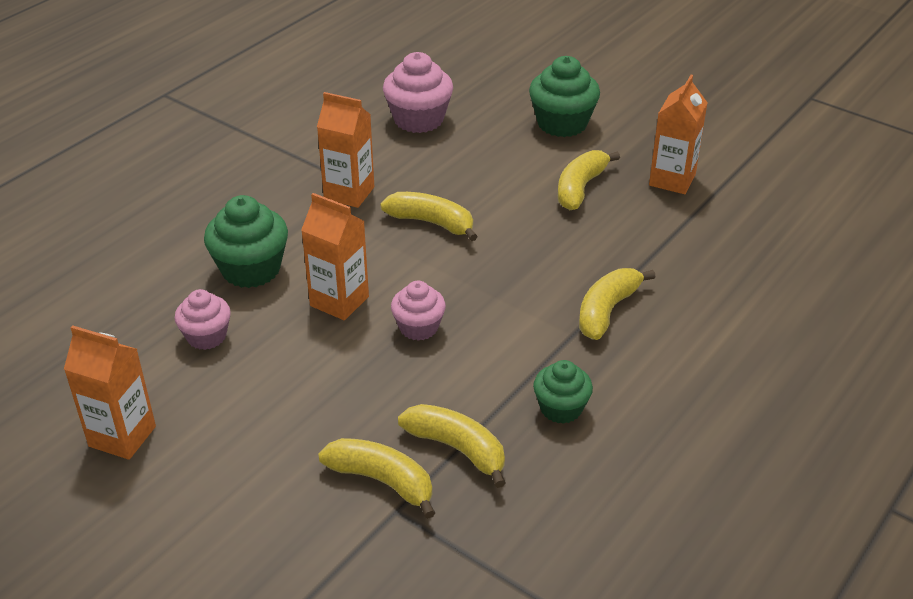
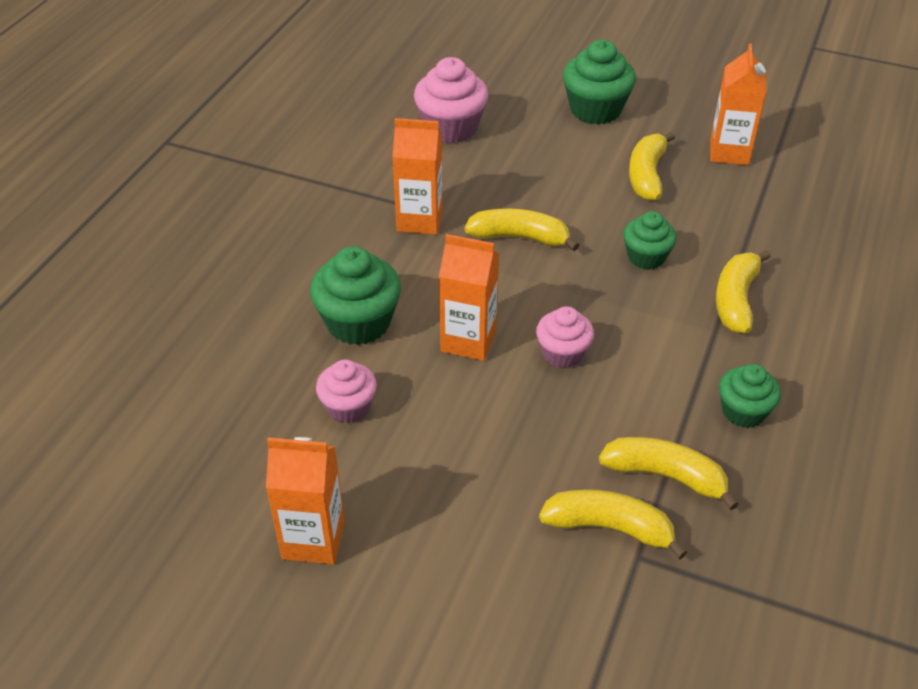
camera: 15 degrees left, 5 degrees up
none -> green cupcake [623,211,677,270]

